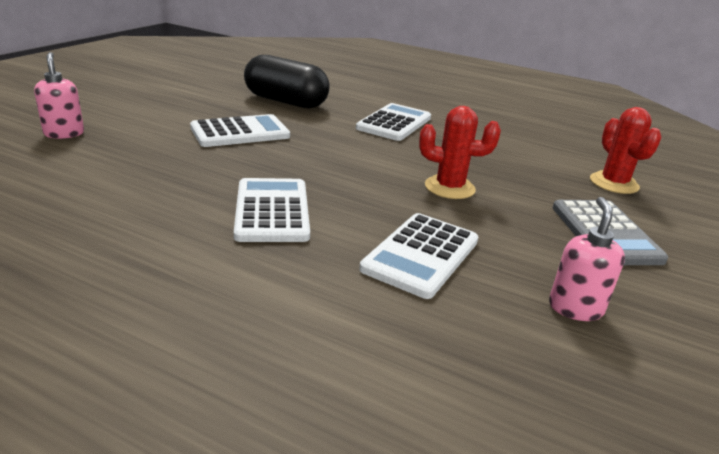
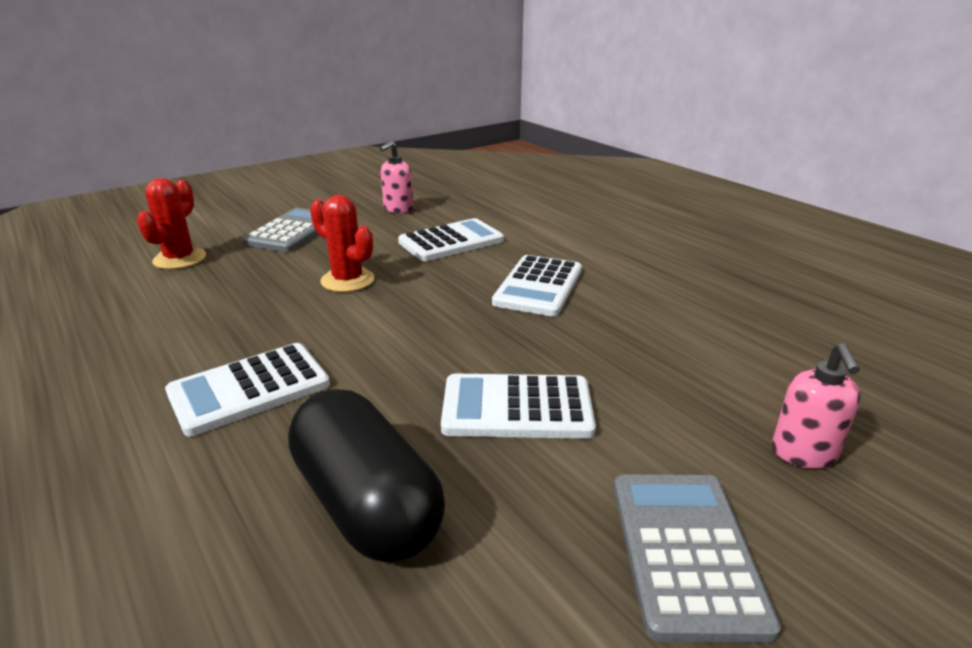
camera: 150 degrees left, 0 degrees up
none -> grey calculator [614,475,781,643]

